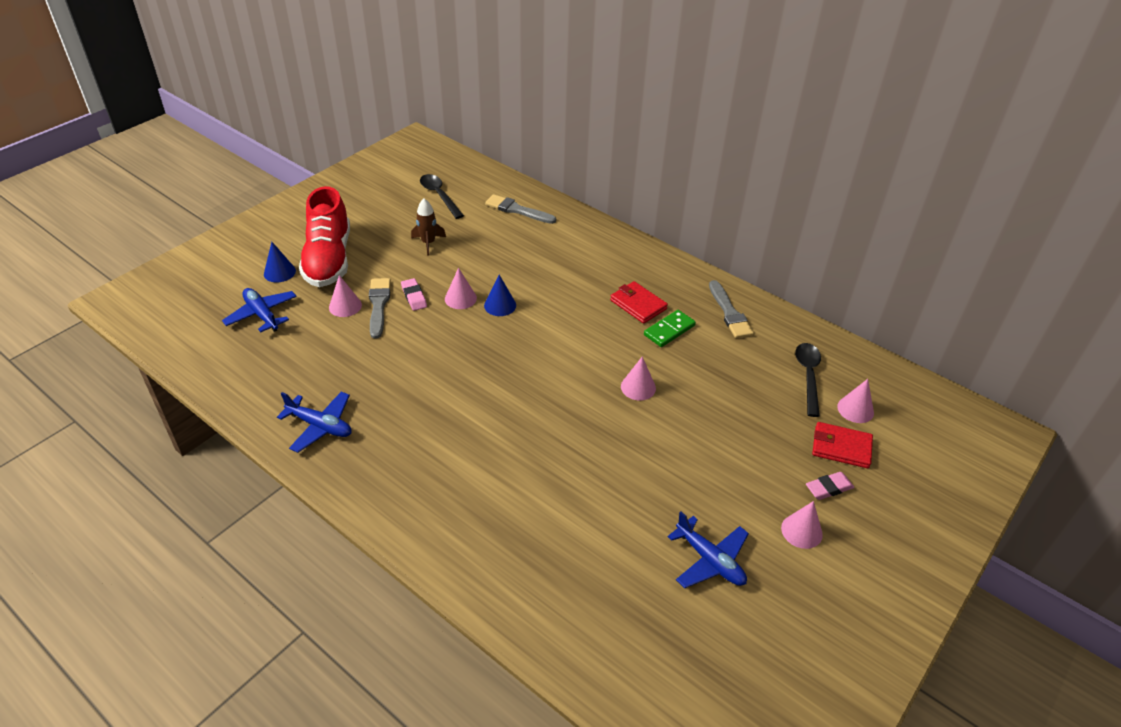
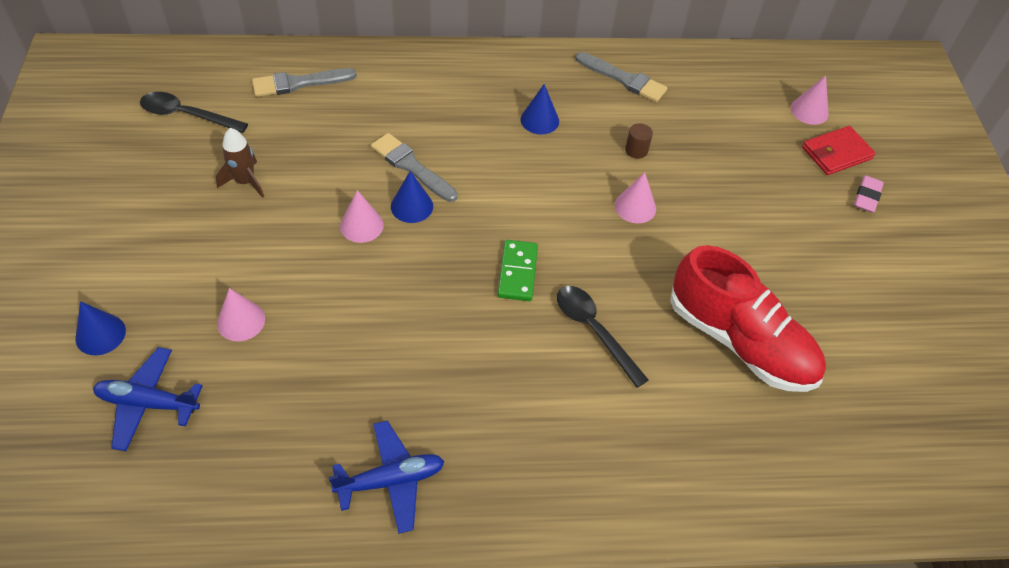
camera: 45 degrees left, 10 degrees up
red shoe [299,186,350,287] -> red shoe moved to [670,245,826,392]
grey brush [369,278,391,339] -> grey brush moved to [371,133,458,202]
pink eraser [401,278,427,311] -> none
red wallet [610,281,668,324] -> blue cone [520,84,559,134]
green domino [644,310,696,347] -> green domino moved to [498,240,538,301]
blue plane [668,512,749,588] -> none
pink cone [781,501,823,549] -> none
black spoon [795,343,821,417] -> black spoon moved to [557,286,649,388]
none -> brown cylinder [625,123,653,159]

